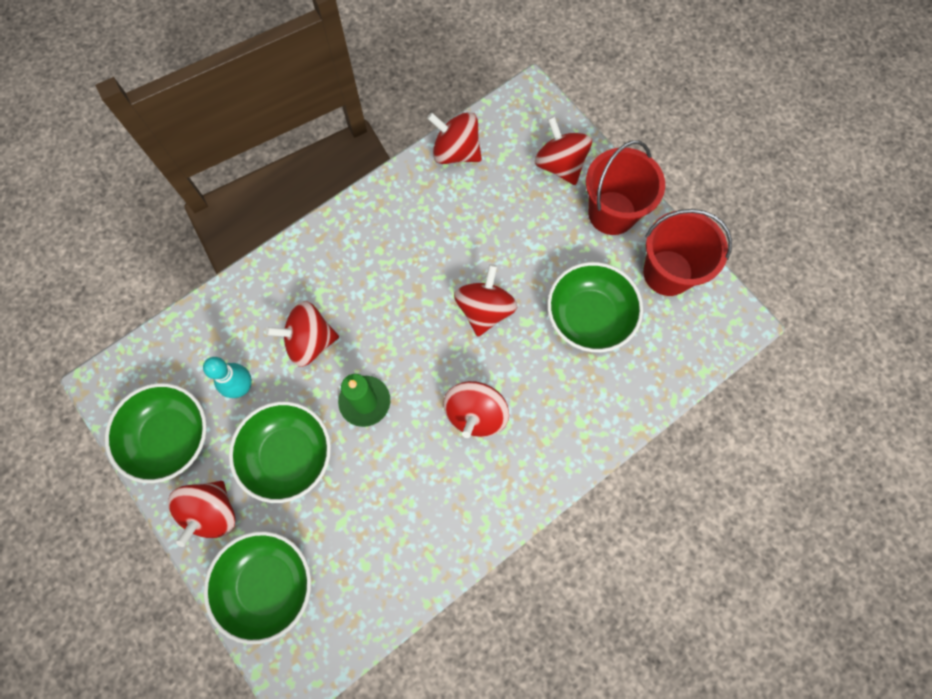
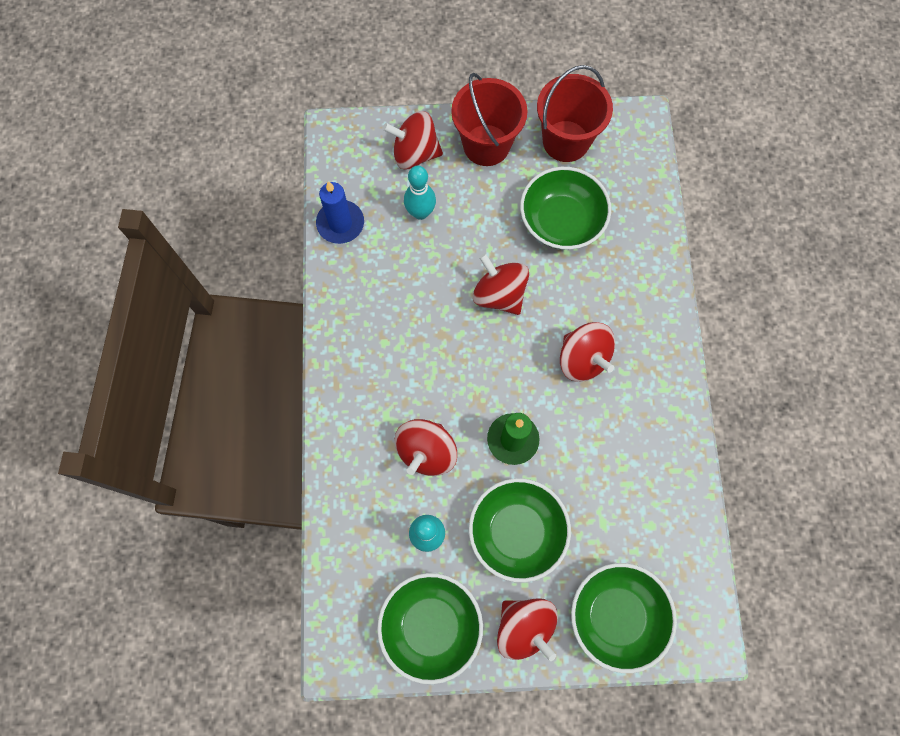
camera: 55 degrees left, 0 degrees up
red spinning top [427,112,482,164] -> blue candle [316,181,364,244]
none -> turquoise bowling pin [404,166,436,220]

